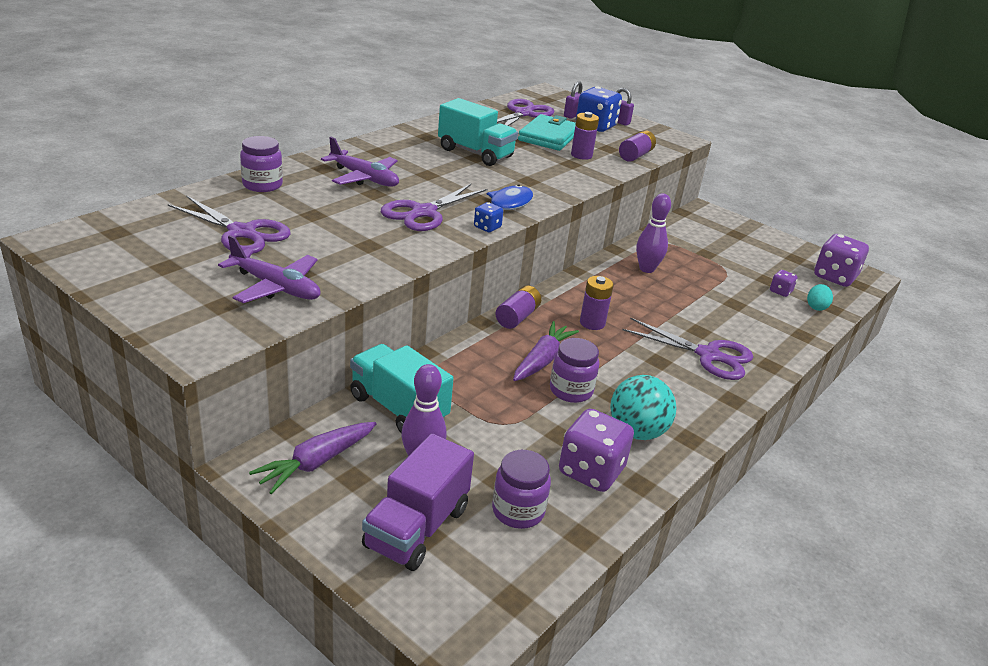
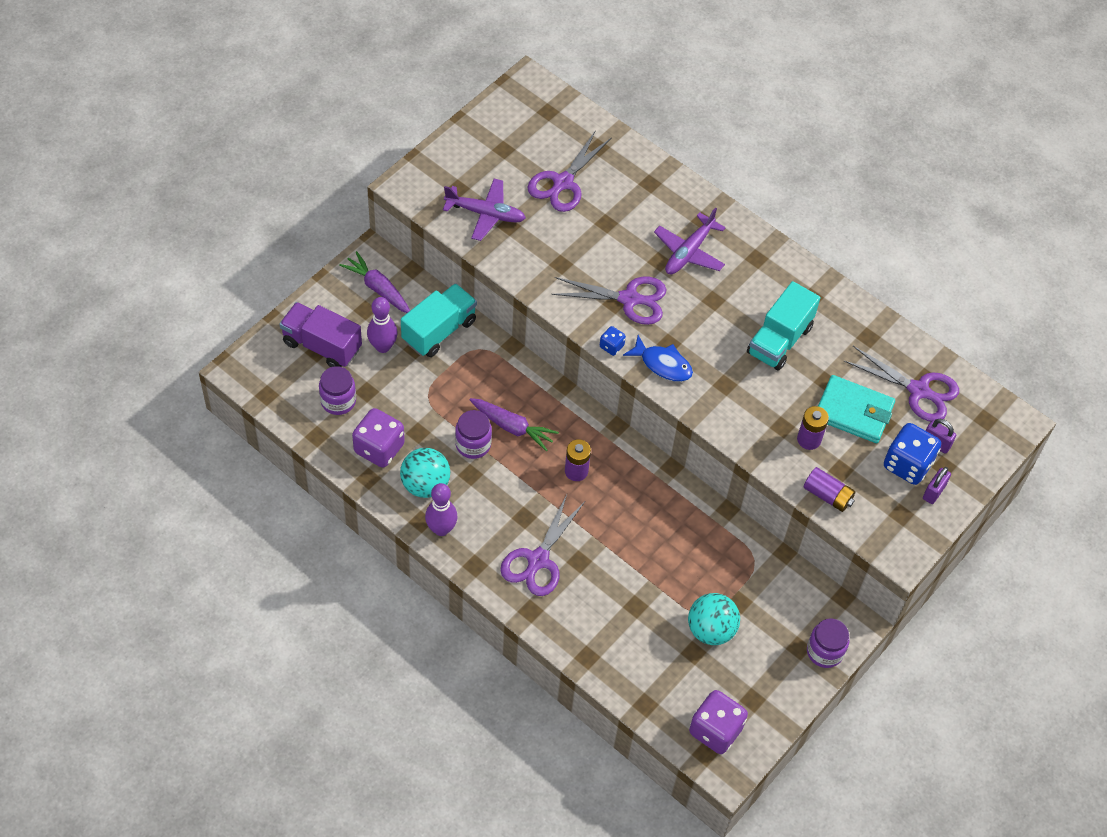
camera: 90 degrees right, 25 degrees up
purple plane [218,235,321,303] -> purple plane turned 105 degrees counterclockwise [443,179,526,241]
purple jar [240,136,283,192] -> purple jar moved to [807,618,850,668]
purple scissors [381,184,487,231] -> purple scissors turned 150 degrees clockwise [551,277,667,325]
purple battery [496,285,541,329] -> none
purple bowling pin [636,193,671,273] -> purple bowling pin moved to [425,483,458,536]
purple dice [770,270,798,297] -> none
turquoise egg [807,284,833,311] -> none
none -> turquoise ball [688,593,740,645]

